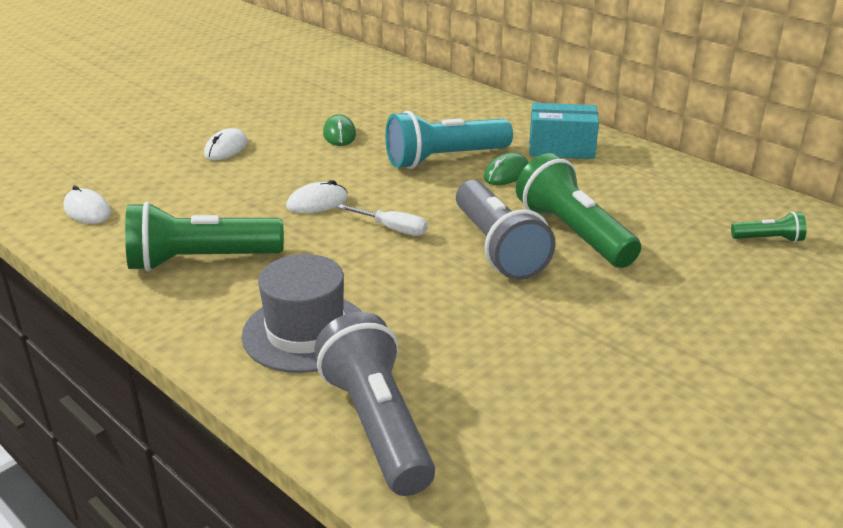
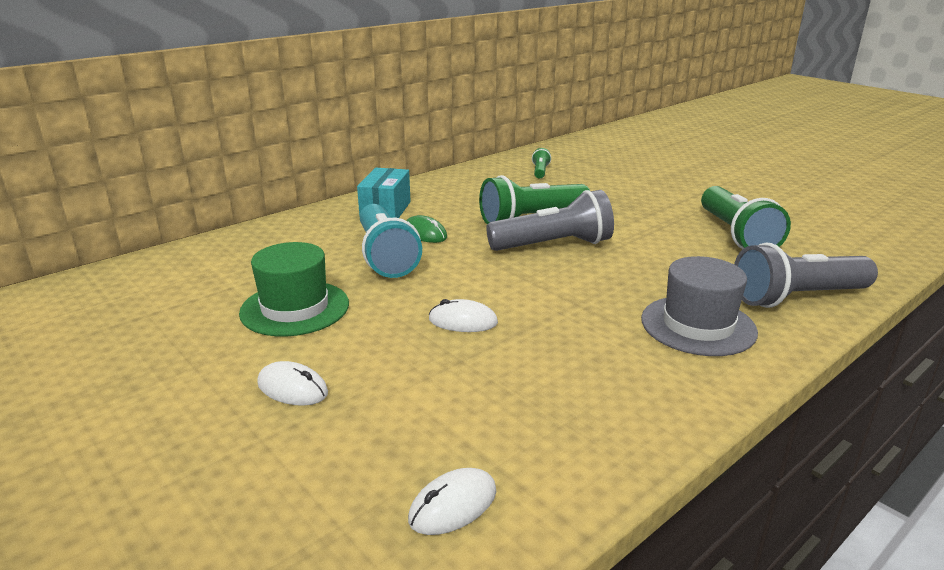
camera: 85 degrees left, 5 degrees down
green flashlight [125,202,284,272] -> green flashlight moved to [701,186,791,249]
white mouse [286,180,348,213] -> white mouse turned 60 degrees counterclockwise [429,299,498,332]
green mouse [323,114,356,146] -> green hat [239,242,349,337]
white screwdriver [338,204,428,236] -> none

